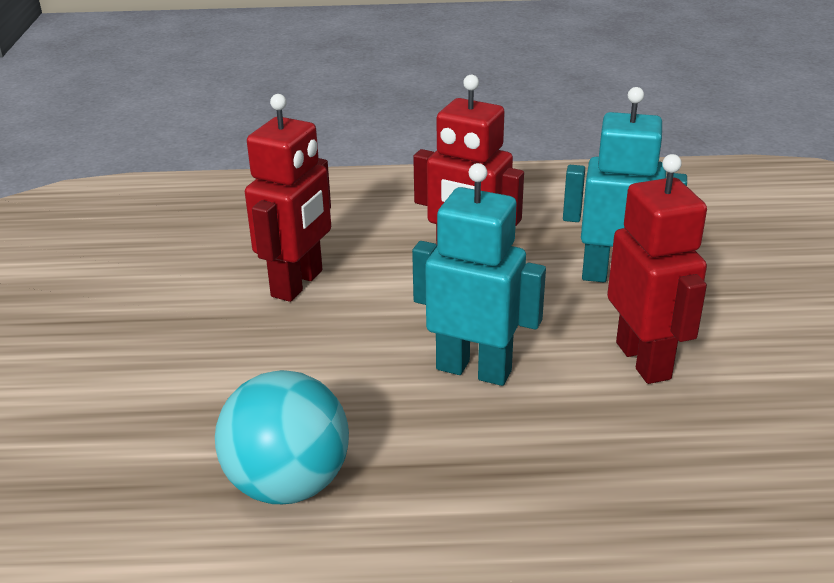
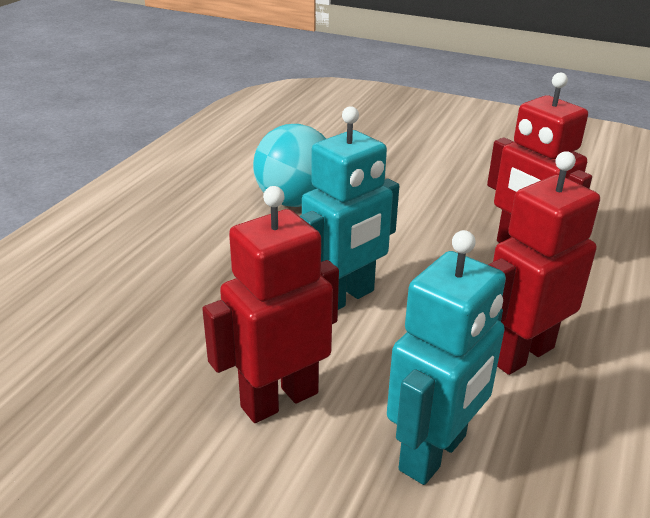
camera: 115 degrees right, 0 degrees up
red robot [607,154,707,384] -> red robot turned 135 degrees clockwise [202,186,339,423]

